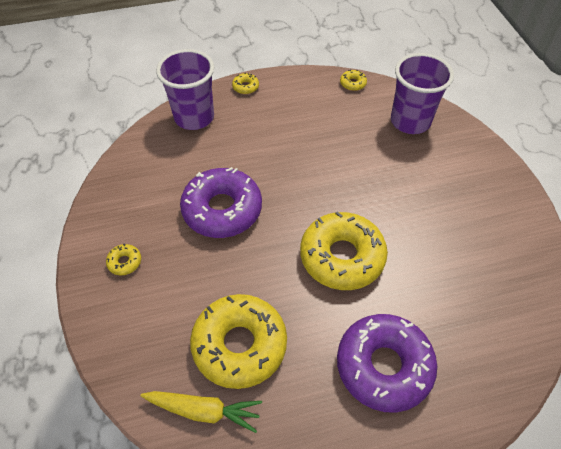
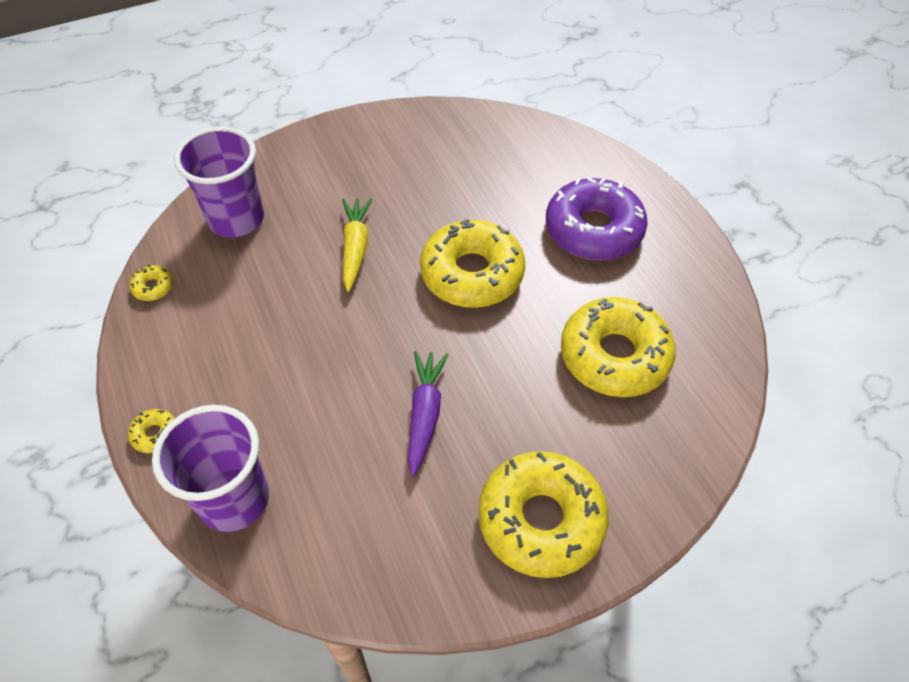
camera: 100 degrees left, 0 degrees up
yellow donut [106,244,141,275] -> yellow donut [478,451,609,578], size x2.49
yellow carrot [141,391,262,433] -> yellow carrot moved to [342,198,372,292]
purple donut [180,167,262,238] -> purple carrot [408,351,449,477]

